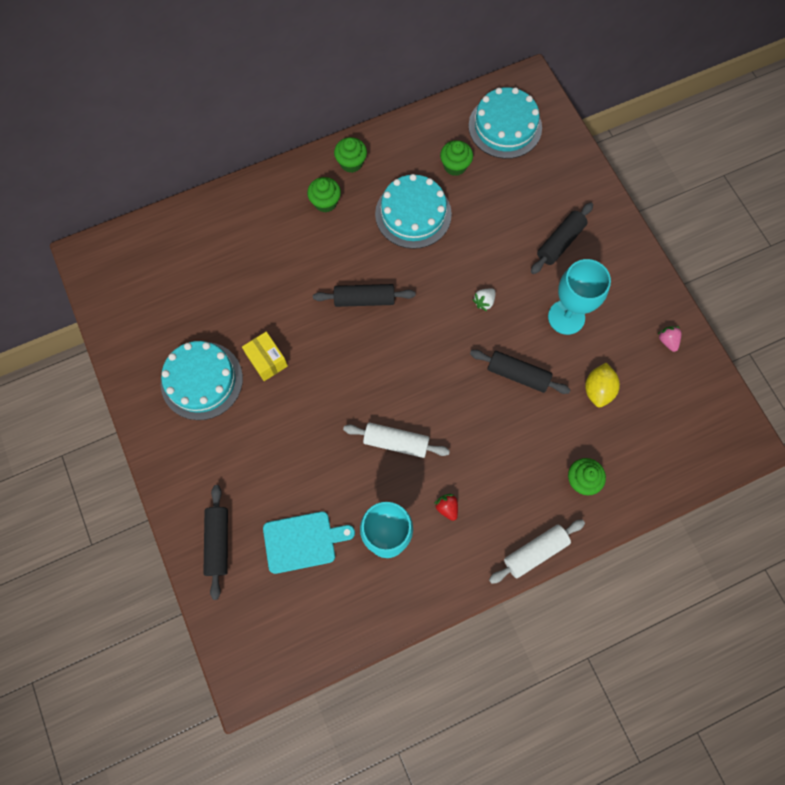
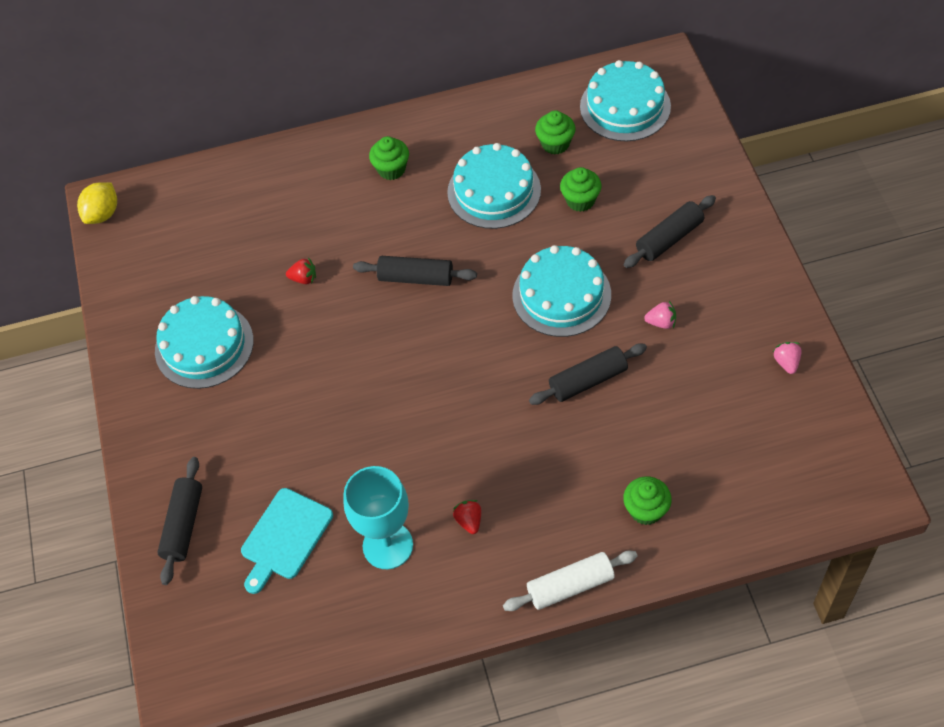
camera: 15 degrees right, 15 degrees down
yellow box [242,332,288,381] -> none
turquoise cutting board [263,511,355,574] -> turquoise cutting board turned 120 degrees clockwise [241,488,333,594]
green cupcake [334,137,367,173] -> green cupcake moved to [560,167,602,212]
white rolling pin [343,423,450,458] -> none
black rolling pin [470,350,570,394] -> black rolling pin turned 60 degrees counterclockwise [529,344,647,405]
white strawberry [472,289,496,311] -> turquoise cake [512,245,611,337]
turquoise goblet [548,259,611,335] -> pink strawberry [644,301,676,329]
yellow lemon [585,363,620,407] -> yellow lemon moved to [77,182,117,224]
none -> red strawberry [286,257,316,284]

